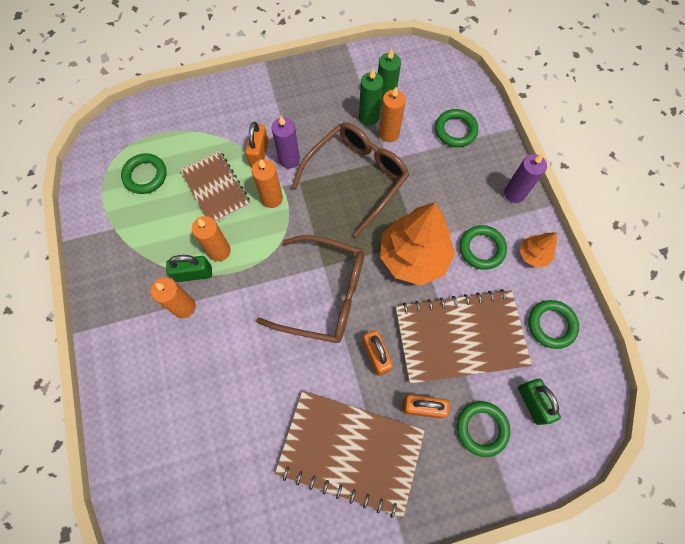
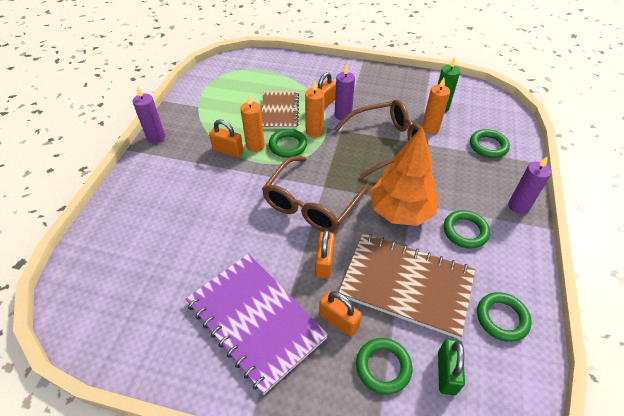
camera: 30 degrees right, 20 degrees down
green ring [121,153,167,194] -> green ring moved to [269,129,307,158]
orange candle [151,277,196,318] -> none
green padlock [166,255,212,282] -> orange padlock [209,119,243,158]
brown glasses [256,235,364,343] -> brown glasses turned 75 degrees clockwise [262,156,370,232]
brown notebook [275,391,425,518] -> purple notebook [186,254,328,395]
green candle [359,68,383,126] -> none
orange tree [520,232,557,268] -> none
none -> purple candle [133,87,165,143]

